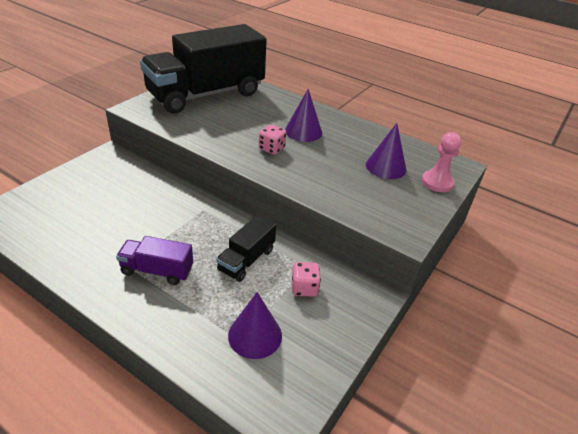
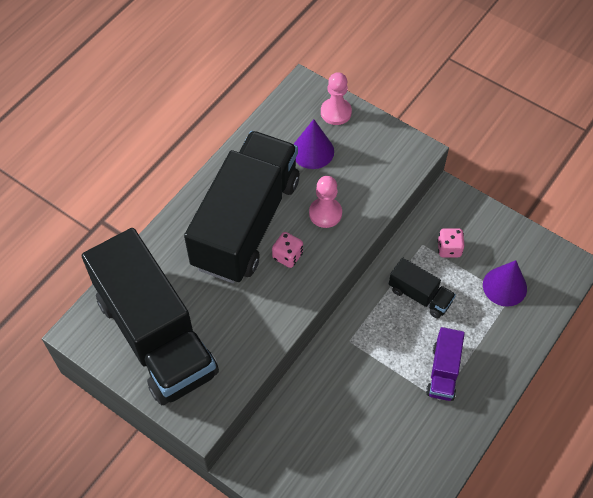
camera: 85 degrees left, 20 degrees up
purple cone [285,89,322,142] -> black truck [184,131,299,283]
none -> pink pawn [309,176,342,228]

